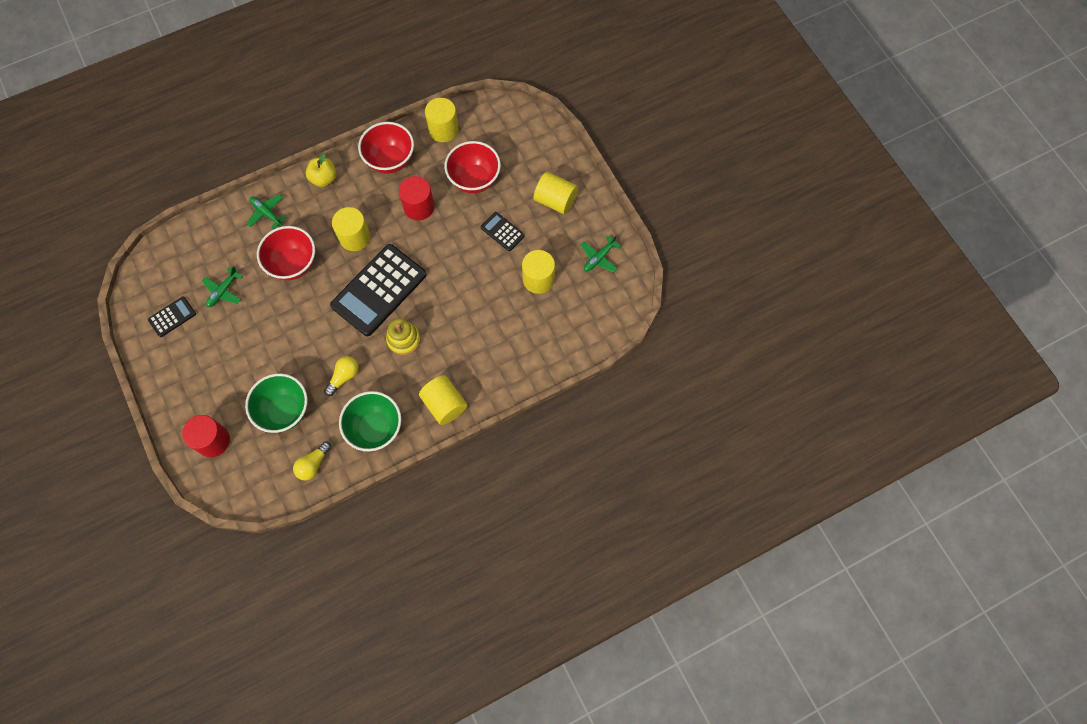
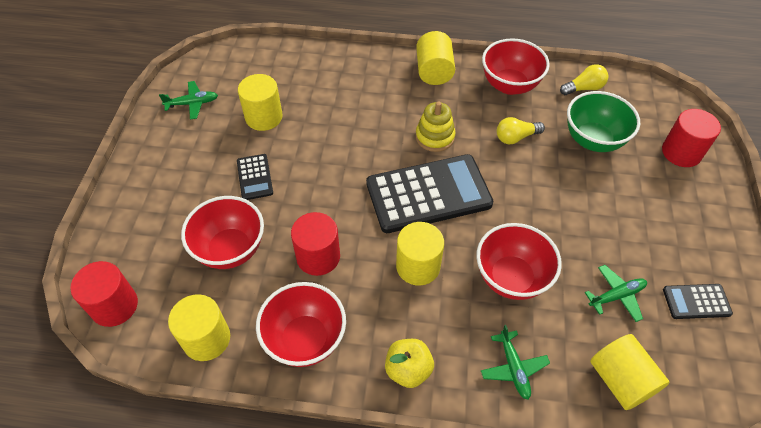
camera: 145 degrees left, 15 degrees down
green bowl [339,391,401,451] -> red bowl [482,38,550,95]
yellow cylinder [534,172,578,214] -> yellow cylinder moved to [590,334,670,410]
none -> red cylinder [70,261,138,327]

